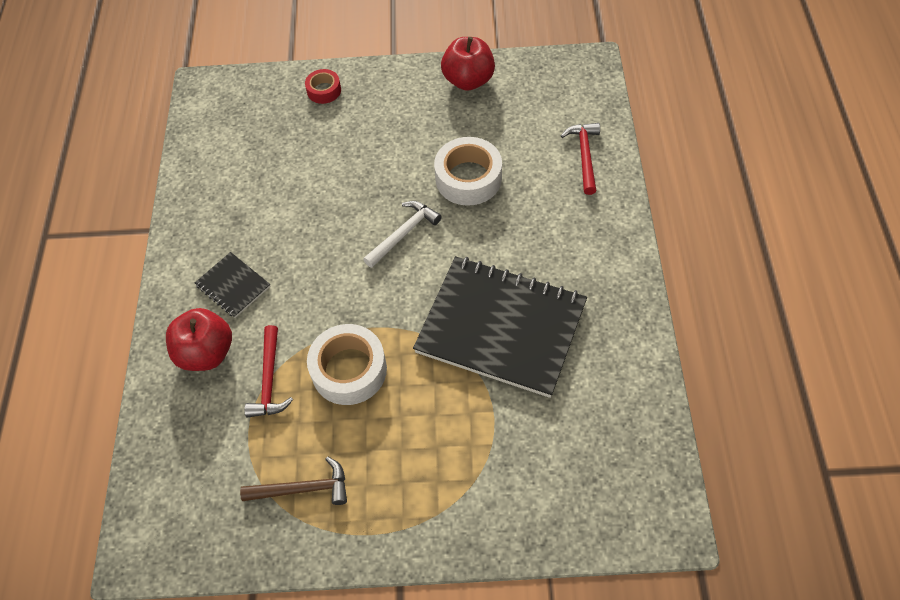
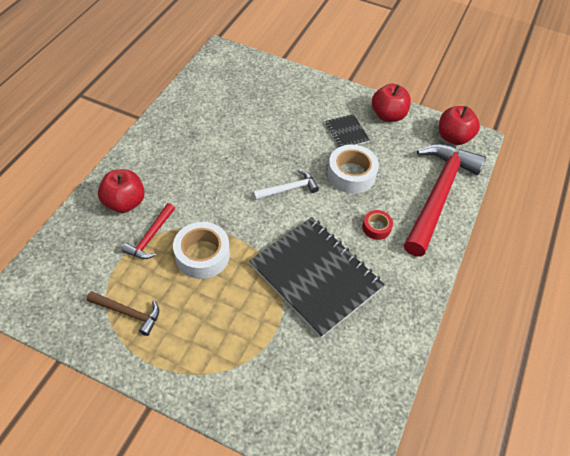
camera: 20 degrees right, 5 degrees down
black notebook [195,252,271,318] -> black notebook moved to [326,114,370,147]
red tape [305,69,341,104] -> red tape moved to [362,210,393,240]
red hammer [561,123,600,195] -> red hammer [404,144,486,257], size x2.22
none -> red apple [439,106,480,145]

